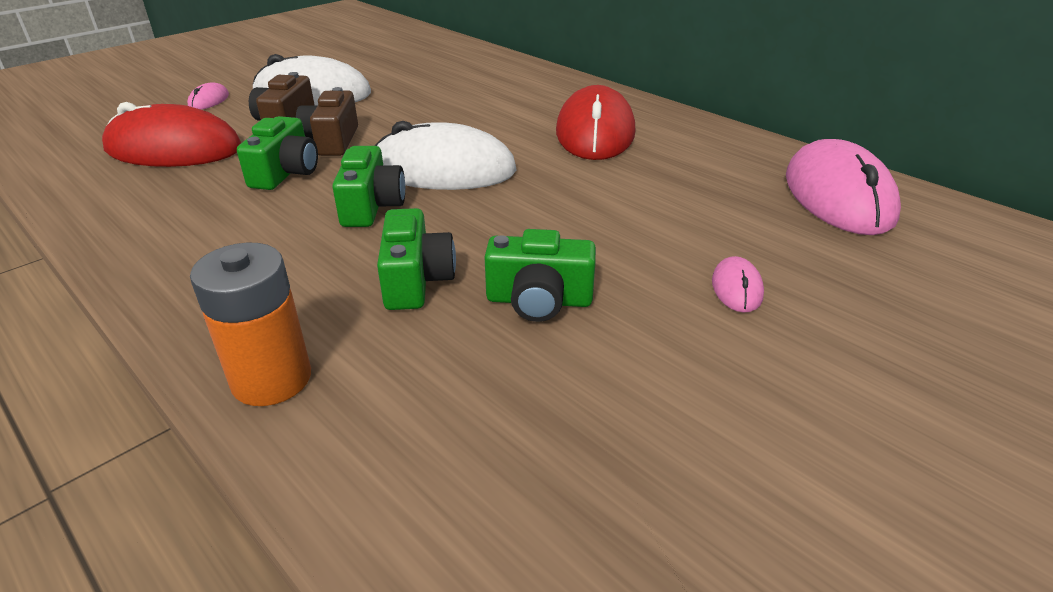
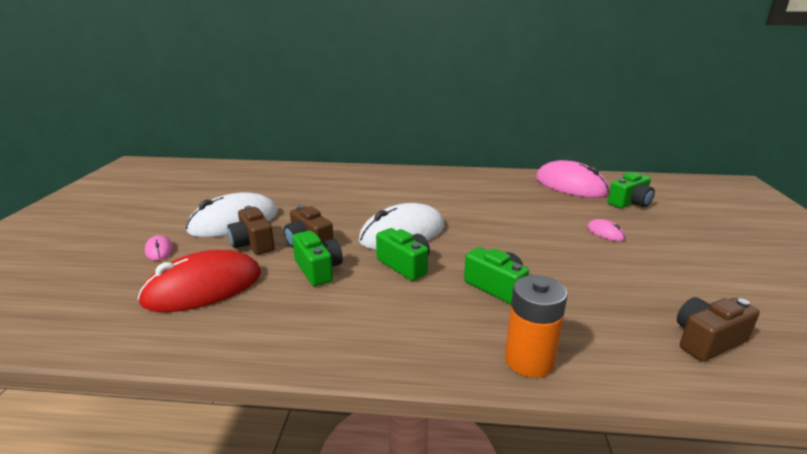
camera: 40 degrees left, 10 degrees down
green camera [484,229,596,322] -> green camera moved to [608,172,655,208]
red mouse [556,85,636,160] -> none
none -> brown camera [677,297,760,362]

